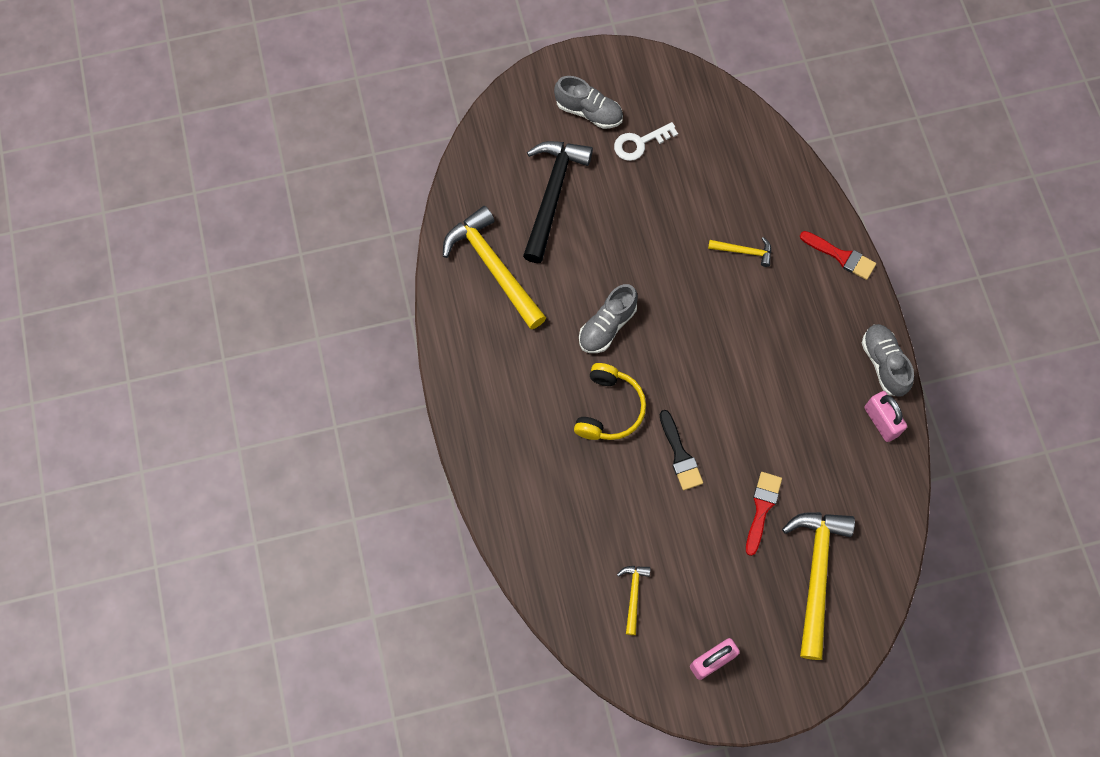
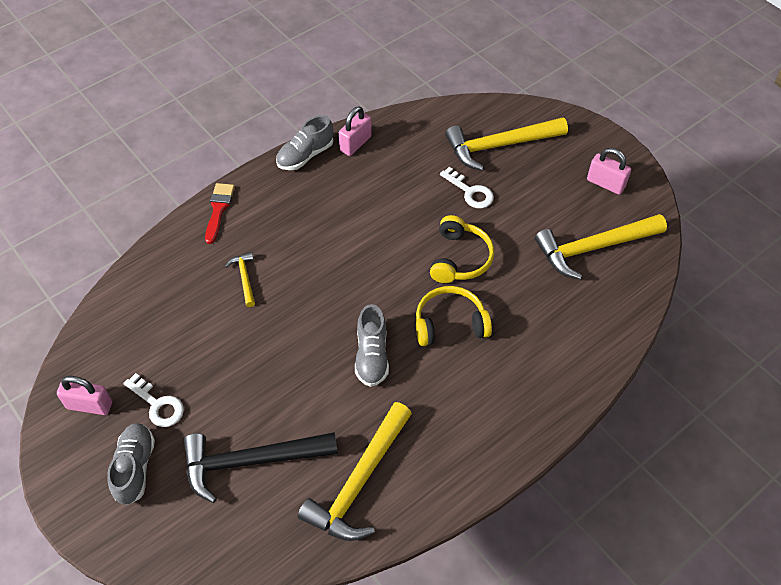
camera: 115 degrees left, 15 degrees down
grey shoe [579,284,638,353] -> grey shoe turned 75 degrees clockwise [355,304,389,387]
yellow hammer [617,566,651,635] -> yellow hammer [535,214,667,280], size x2.14
black brush [660,410,703,490] -> yellow headphones [430,215,494,283]
red brush [746,472,782,556] -> white key [440,167,494,208]
none -> pink padlock [57,376,112,415]

